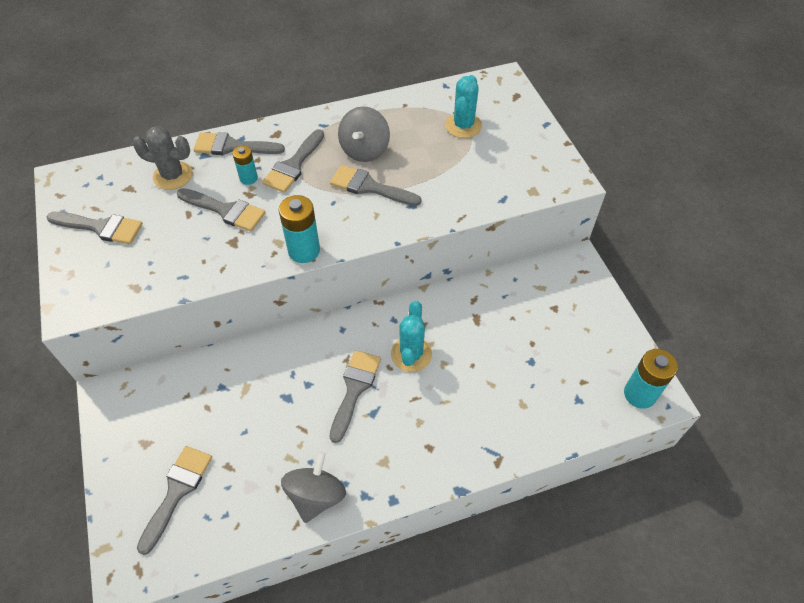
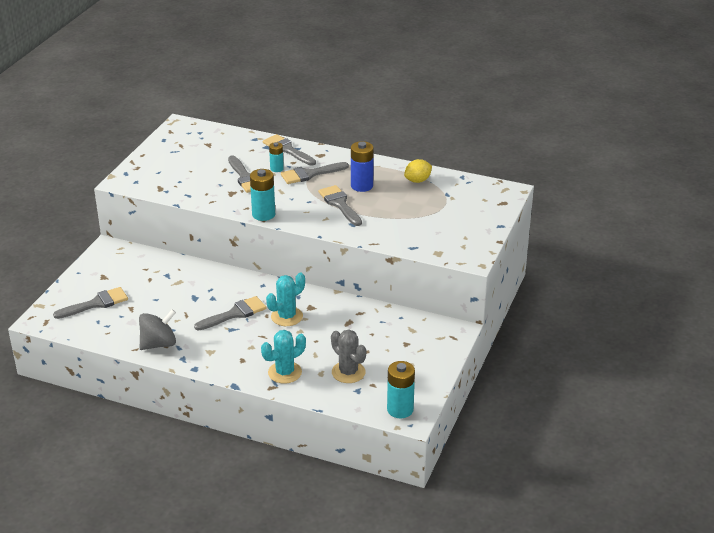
camera: 40 degrees right, 20 degrees down
grey brush [46,212,143,244] -> none
grey cactus [132,126,193,190] -> grey cactus moved to [331,330,366,383]
grey spinning top [338,106,390,162] -> blue battery [351,141,374,192]
turquoise cactus [445,75,482,138] -> turquoise cactus moved to [261,330,306,384]
none -> yellow lemon [404,159,432,183]

